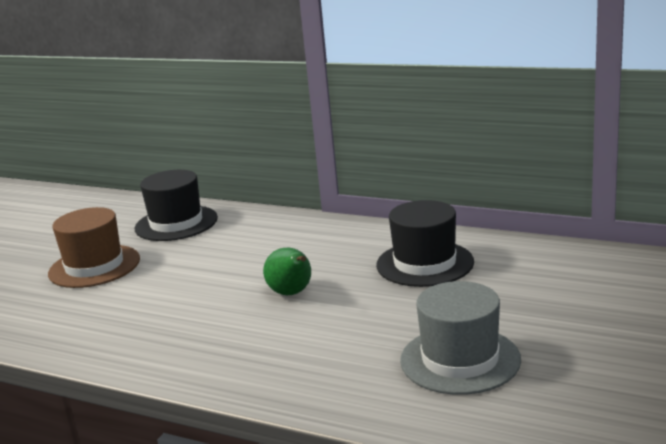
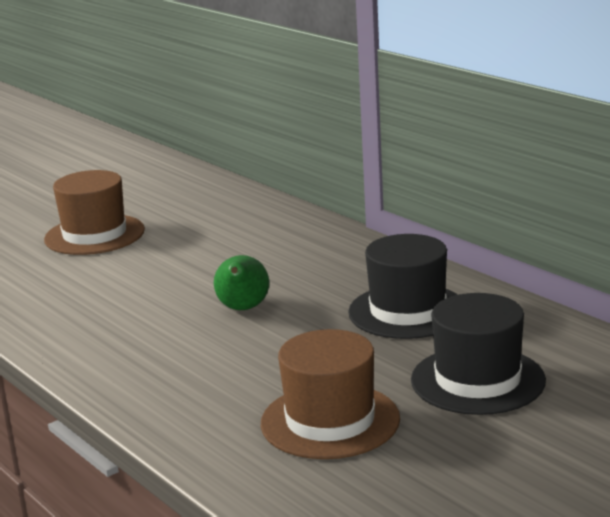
camera: 25 degrees right, 0 degrees up
black hat [135,170,218,241] -> black hat moved to [411,293,546,415]
grey hat [400,281,521,395] -> brown hat [261,329,400,459]

